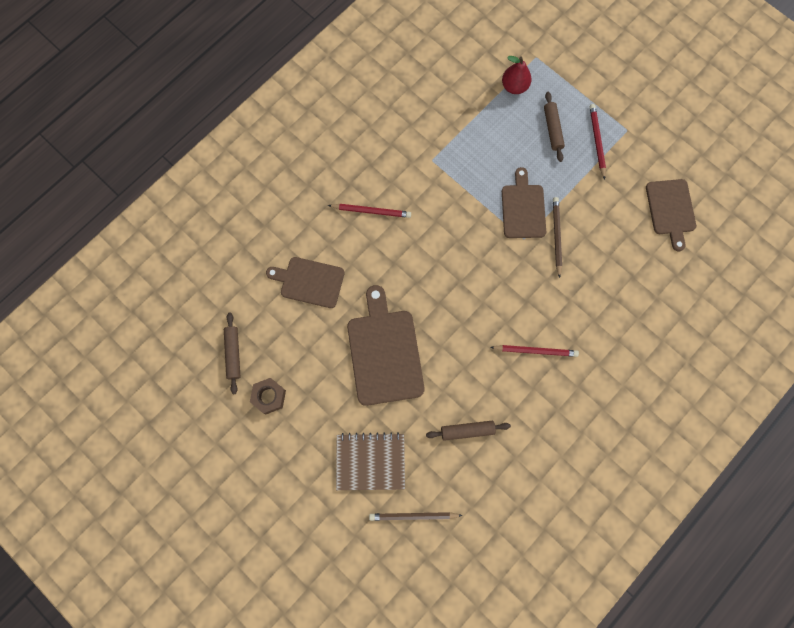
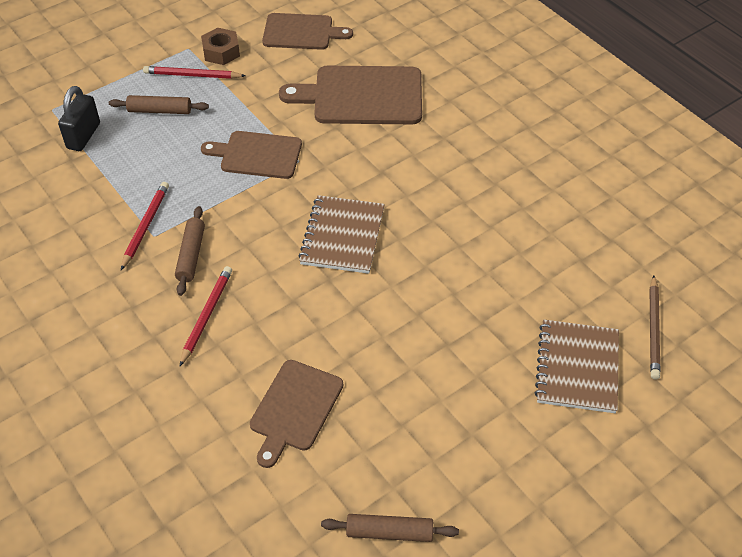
camera: 80 degrees left, 25 degrees down
brown nut [250,378,286,414] -> brown nut moved to [201,28,240,65]
brown cutting board [347,285,424,406] -> brown cutting board moved to [279,66,422,124]
brown rolling pin [426,421,511,441] -> brown rolling pin moved to [175,206,205,296]
red pencil [490,345,579,357] -> red pencil moved to [121,182,169,270]
red pear [502,56,532,94] -> black padlock [58,86,100,151]
brown pencil [553,197,562,278] -> none
none -> brown notebook [298,195,385,274]

